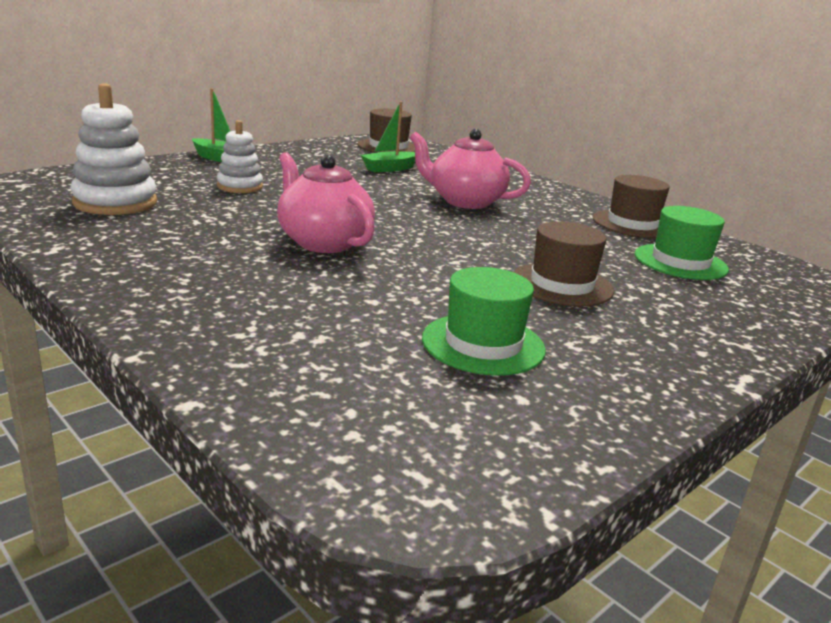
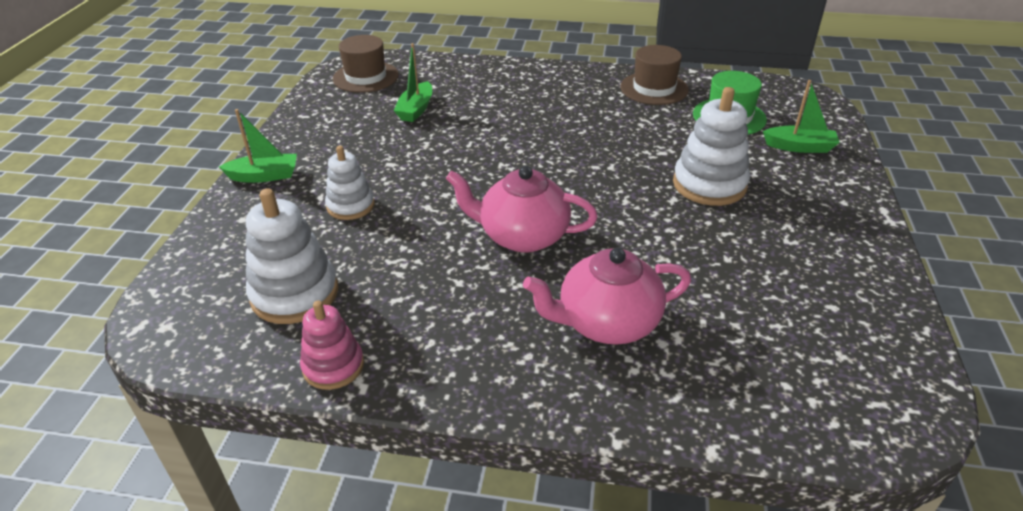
camera: 35 degrees left, 15 degrees up
pink teapot [410,129,531,209] -> pink teapot moved to [523,248,691,345]
green hat [422,267,546,376] -> none
brown hat [514,221,614,306] -> white stacking toy [673,87,750,206]
none -> pink stacking toy [300,301,364,390]
none -> green boat [763,80,840,153]

